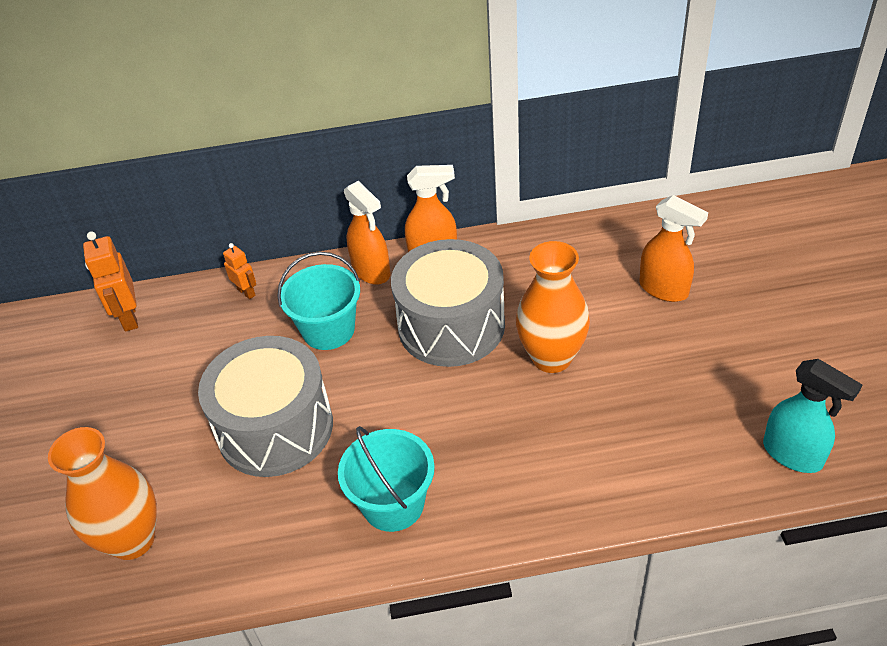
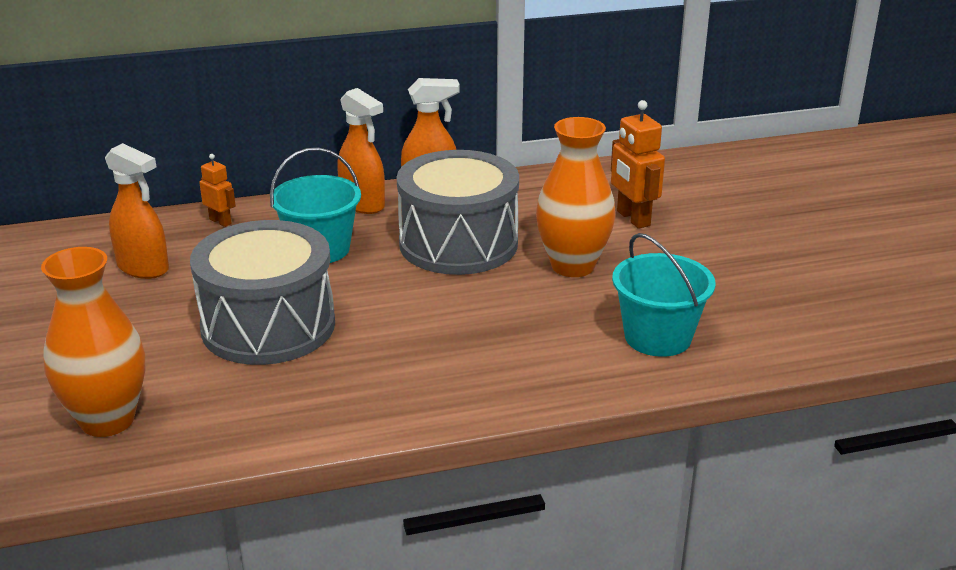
camera: 10 degrees left, 15 degrees down
orange robot [83,231,138,332] -> orange robot moved to [611,100,665,229]
turquoise bucket [338,426,435,532] -> turquoise bucket moved to [612,233,715,357]
orange spray bottle [639,195,708,302] -> orange spray bottle moved to [105,143,169,279]
turquoise spray bottle [763,359,862,473] -> none

